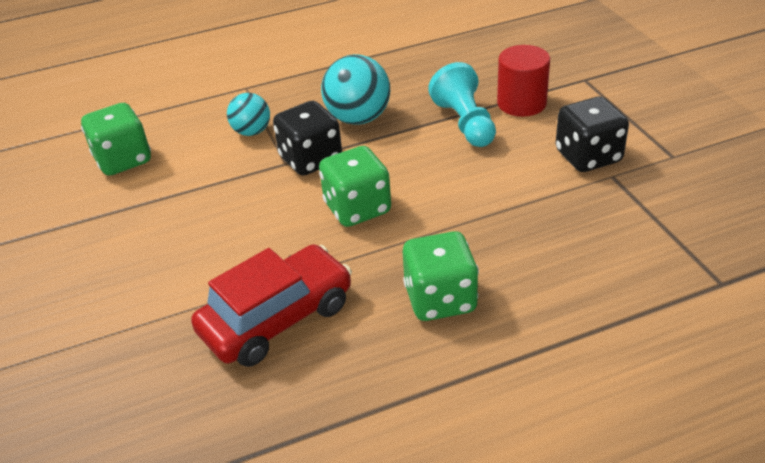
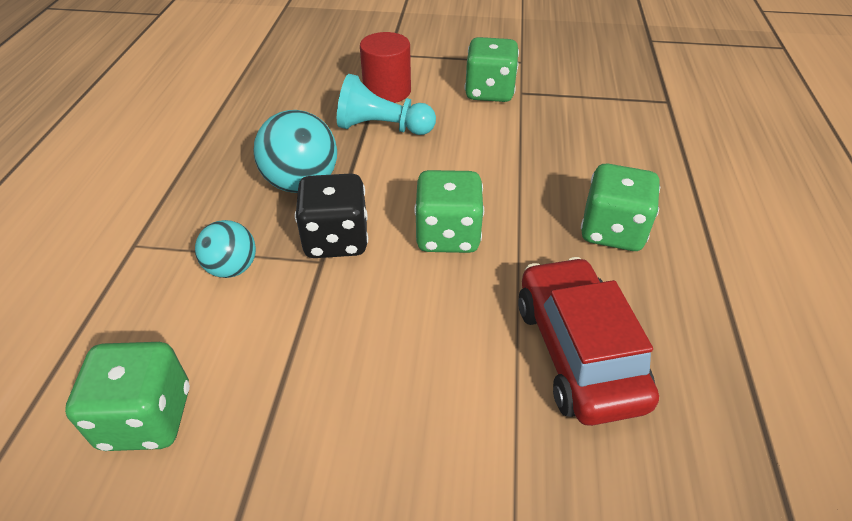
camera: 65 degrees left, 5 degrees up
black dice [556,97,629,172] -> green dice [465,37,519,102]

